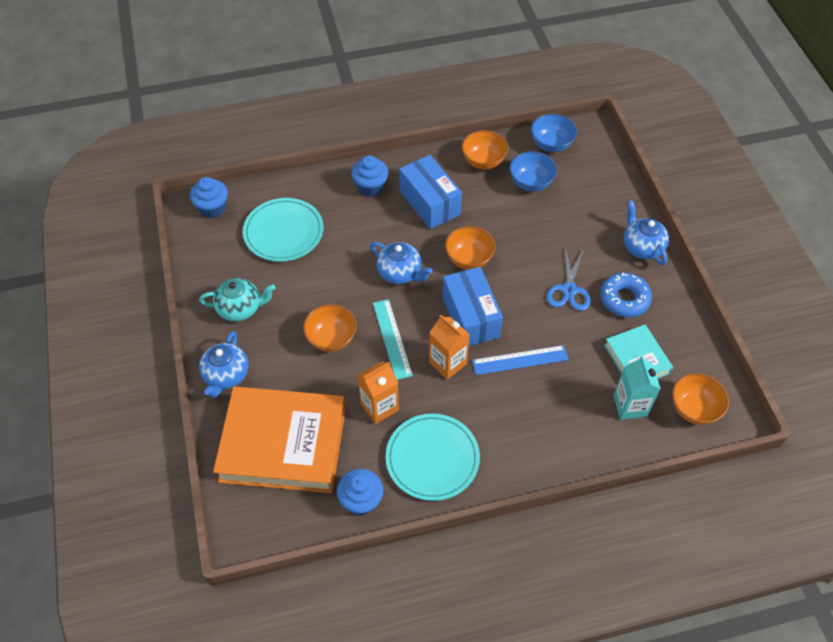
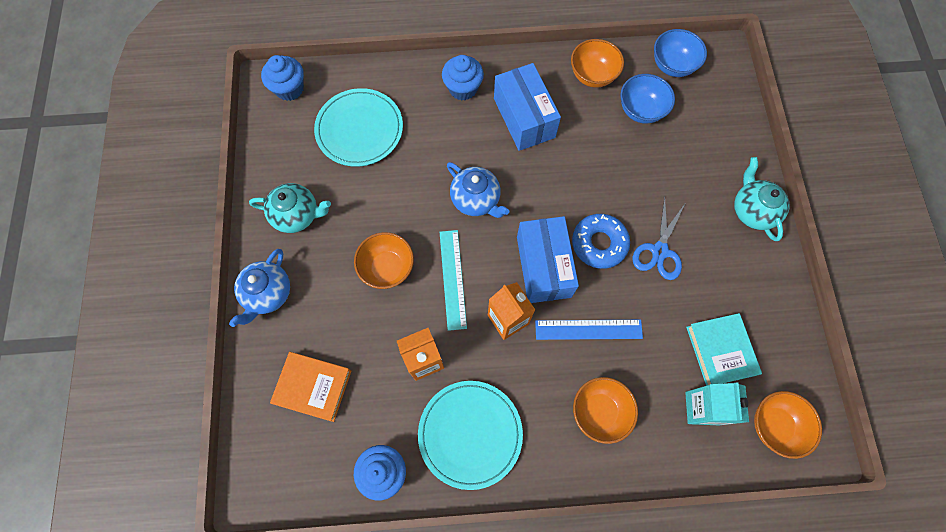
camera: 10 degrees right, 15 degrees up
orange book [213,386,346,493] -> orange book [270,352,351,422], size x0.51
orange bowl [445,226,495,270] -> orange bowl moved to [573,377,638,444]
blue donut [600,272,652,317] -> blue donut moved to [572,214,630,269]
blue teapot [624,200,669,265] -> turquoise teapot [734,157,790,241]

